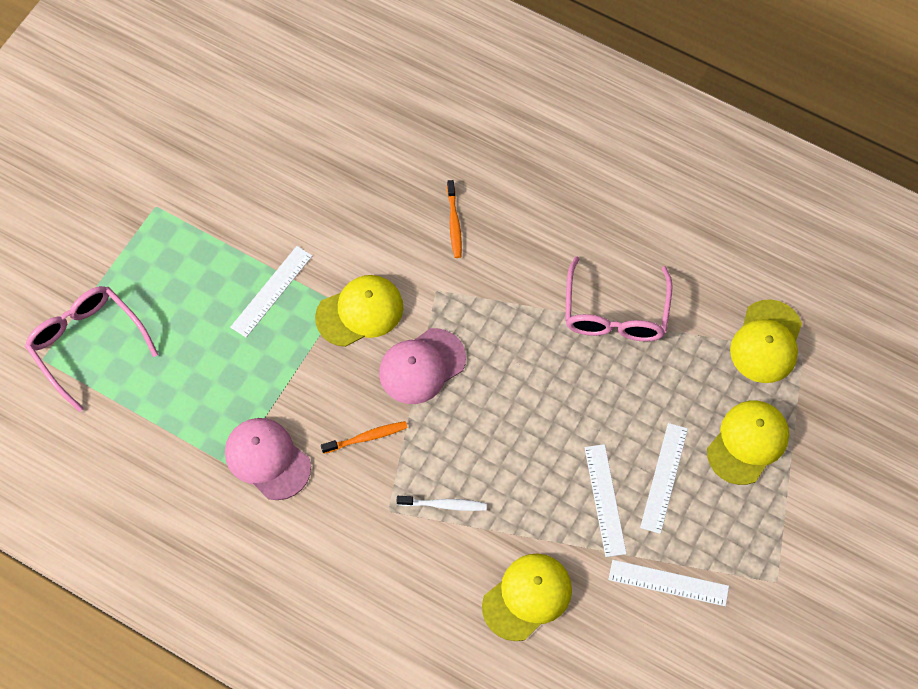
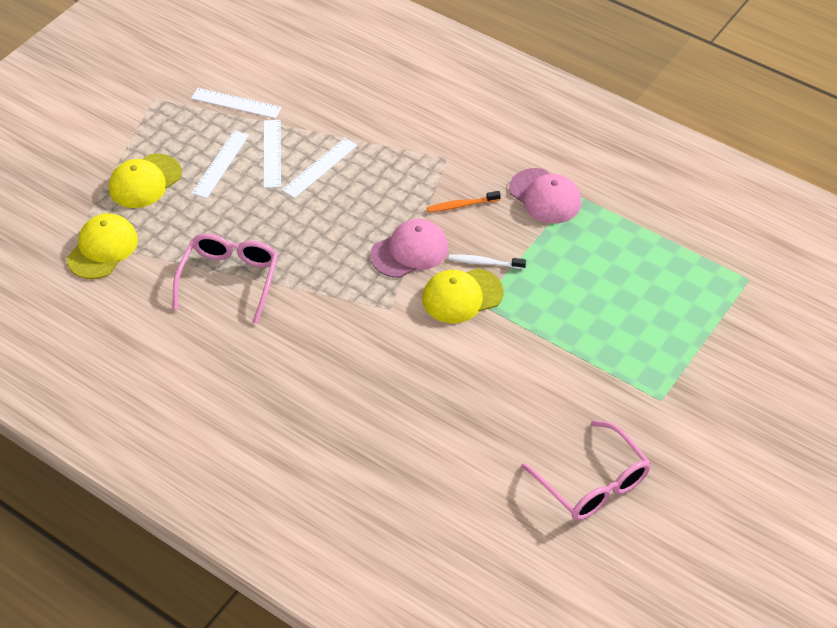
camera: 175 degrees left, 15 degrees down
pink glasses [25,286,158,412] -> pink glasses moved to [521,420,651,520]
white ruler [231,246,312,338] -> white ruler moved to [282,138,358,198]
white toothbrush [397,496,487,511] -> white toothbrush moved to [449,255,526,269]
orange toothbrush [447,180,462,258] -> none
yellow cap [482,554,572,641] -> none

